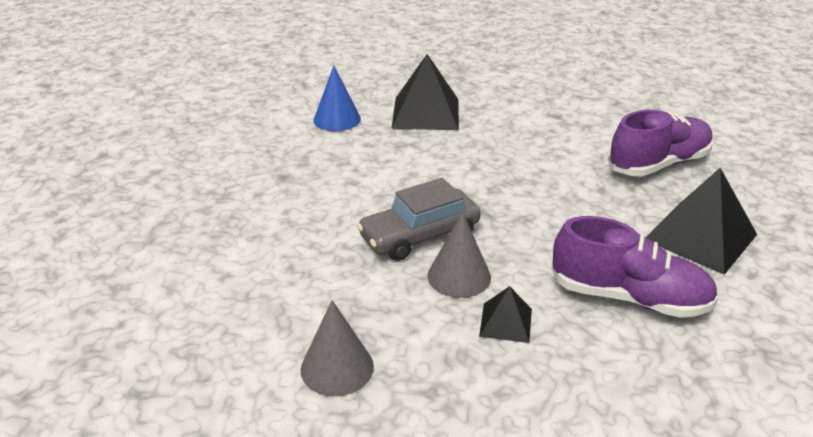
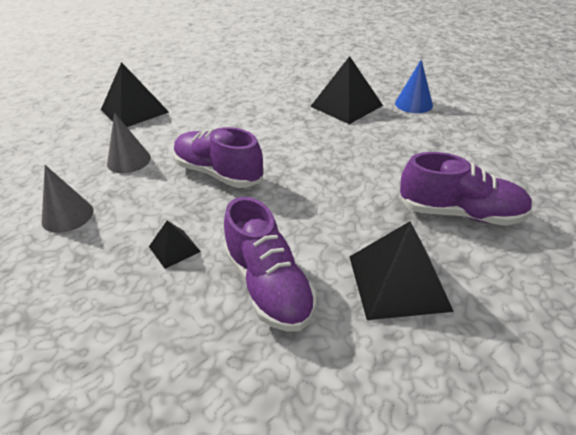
camera: 45 degrees right, 5 degrees up
blue cone [314,66,361,131] -> blue cone moved to [395,59,433,113]
grey car [357,178,481,261] -> purple shoe [173,127,264,188]
grey cone [427,212,491,298] -> grey cone moved to [107,113,151,173]
none -> black pyramid [101,62,169,127]

